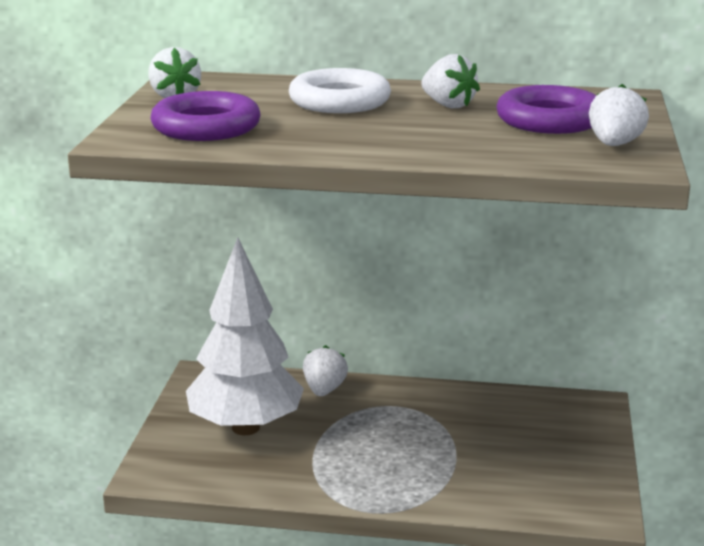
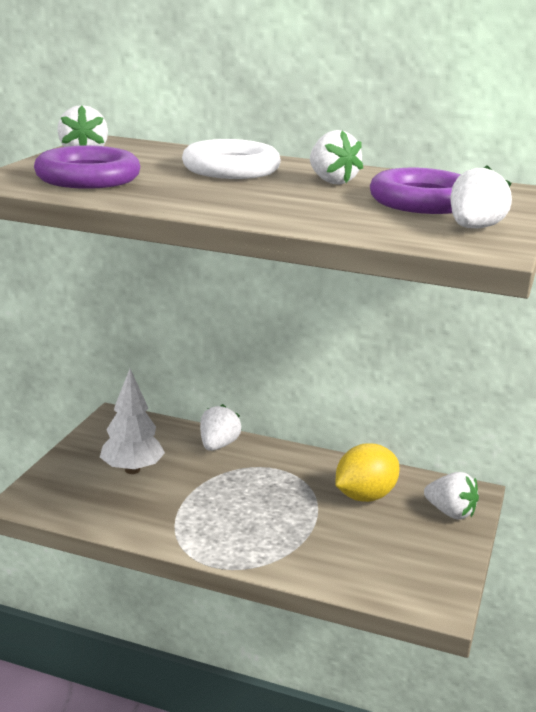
camera: 10 degrees right, 0 degrees up
white tree [186,237,304,435] -> white tree [100,369,165,474], size x0.59
none -> yellow lemon [335,443,400,502]
none -> white strawberry [424,472,479,519]

